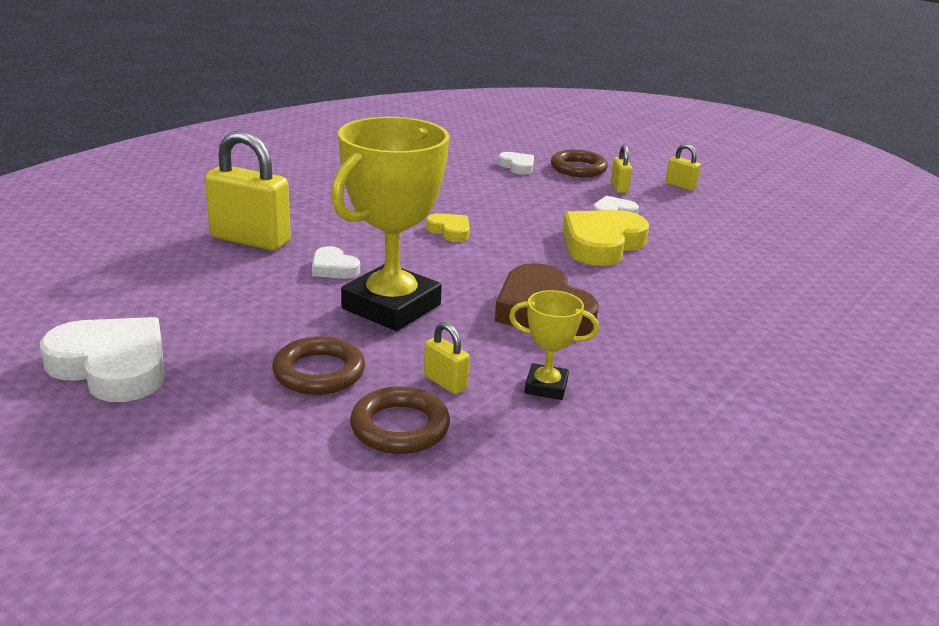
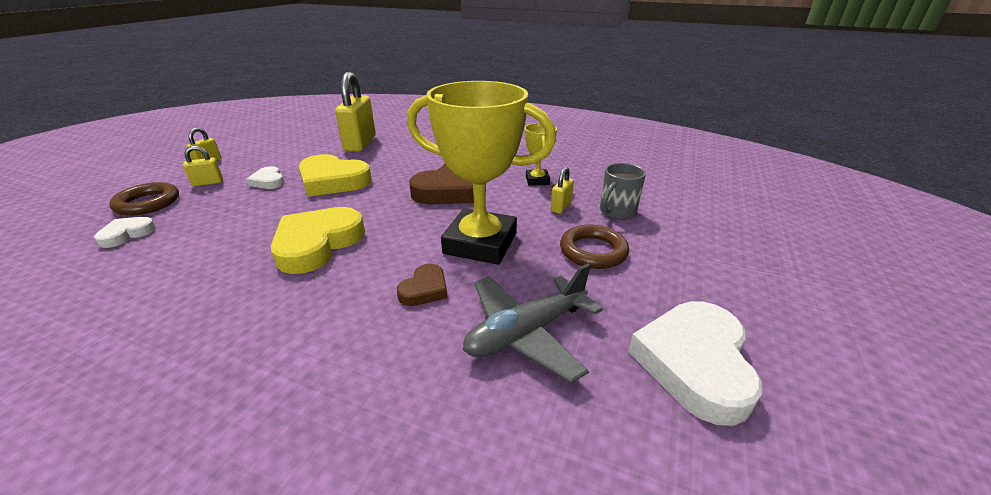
camera: 105 degrees left, 5 degrees up
yellow padlock [205,131,291,251] -> yellow padlock moved to [335,72,376,152]
white heart [312,246,360,279] -> brown heart [397,264,448,306]
brown ring [350,386,450,454] -> grey mug [600,163,646,220]
yellow heart [426,213,470,242] -> yellow heart [271,207,365,274], size x1.96
none -> grey plane [463,263,603,383]

